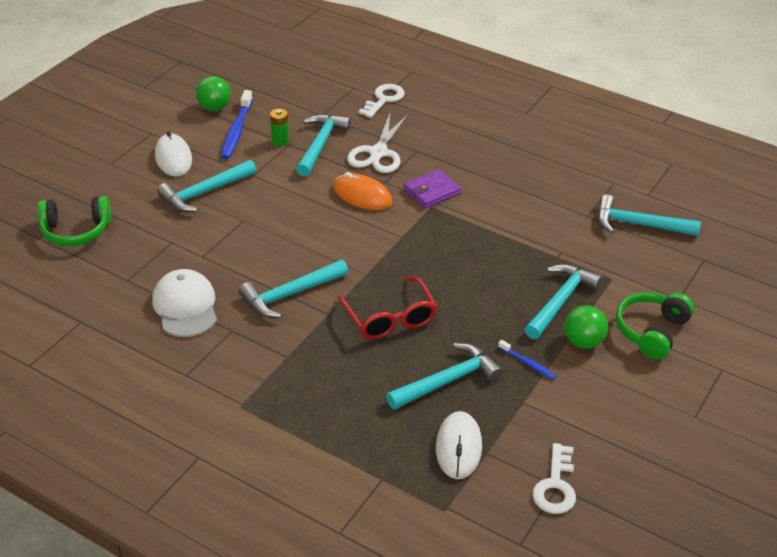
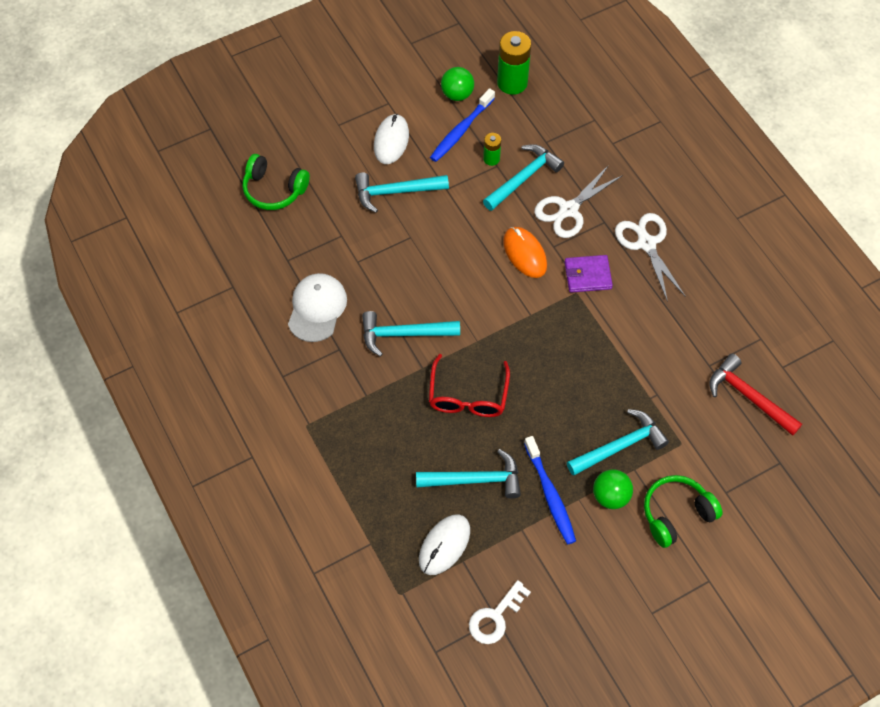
camera: 30 degrees right, 20 degrees up
white key [359,84,405,118] -> none
blue toothbrush [498,340,556,380] -> blue toothbrush [524,436,576,544], size x1.88
turquoise hammer [598,194,701,236] -> red hammer [710,354,802,436]
none -> green battery [497,31,531,95]
none -> white scissors [615,213,686,302]

